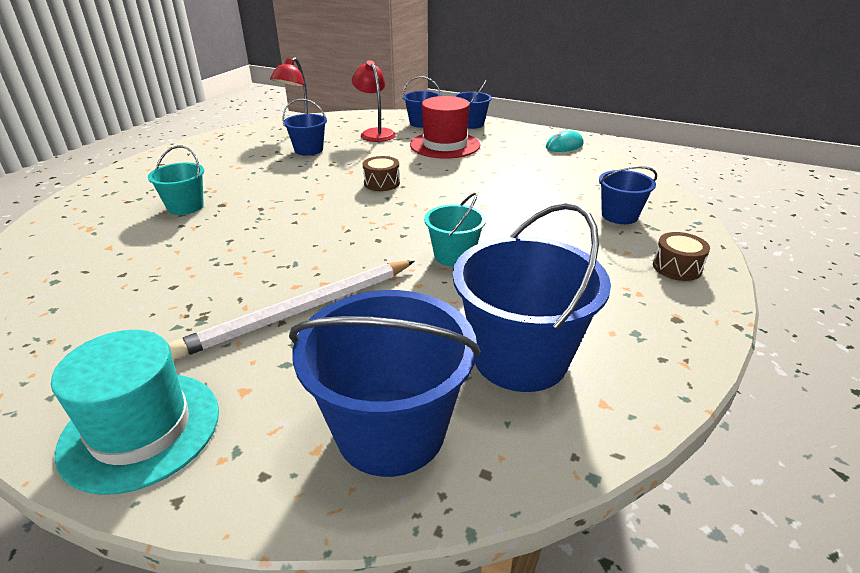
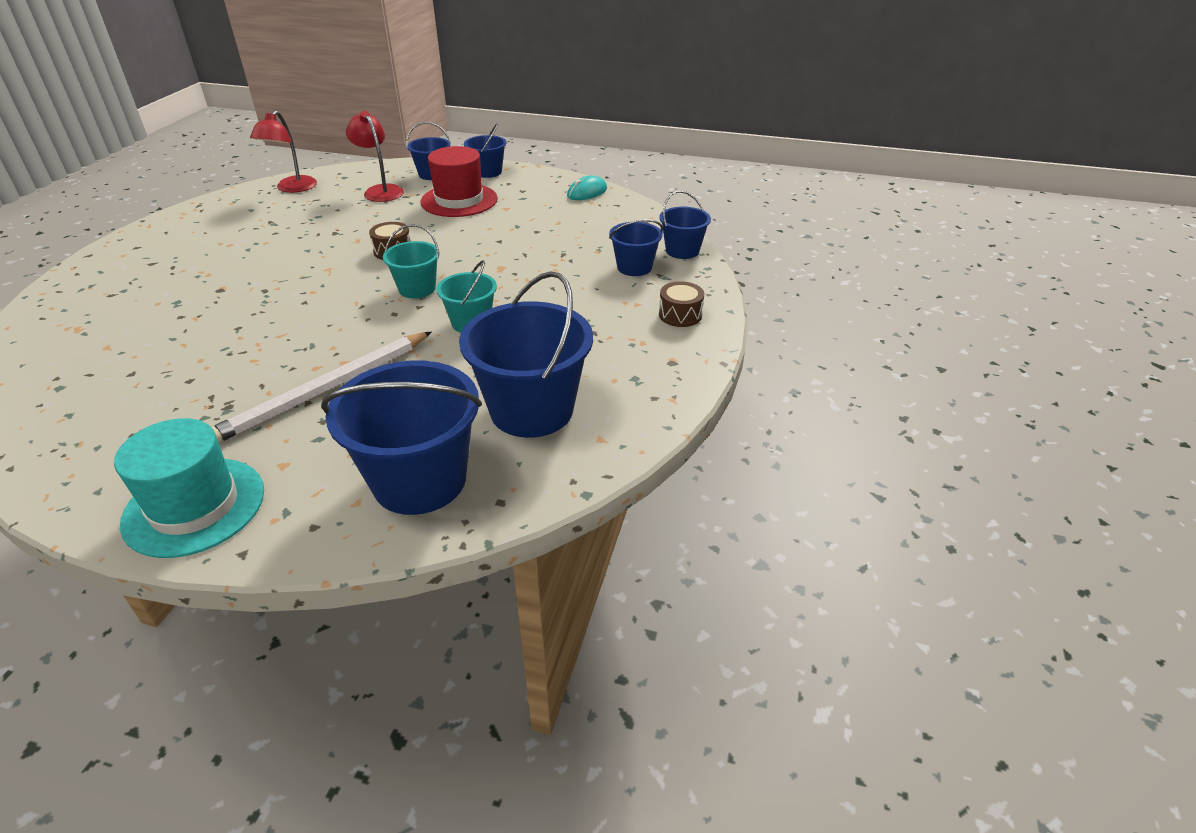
camera: 10 degrees left, 5 degrees up
turquoise bucket [148,146,204,215] -> turquoise bucket moved to [383,224,440,298]
blue bucket [282,99,327,156] -> blue bucket moved to [659,191,711,259]

